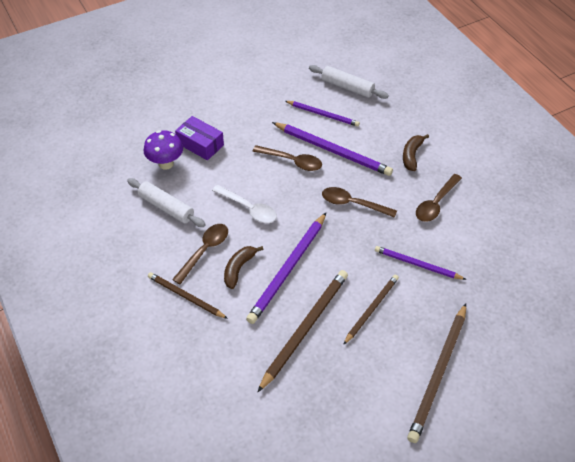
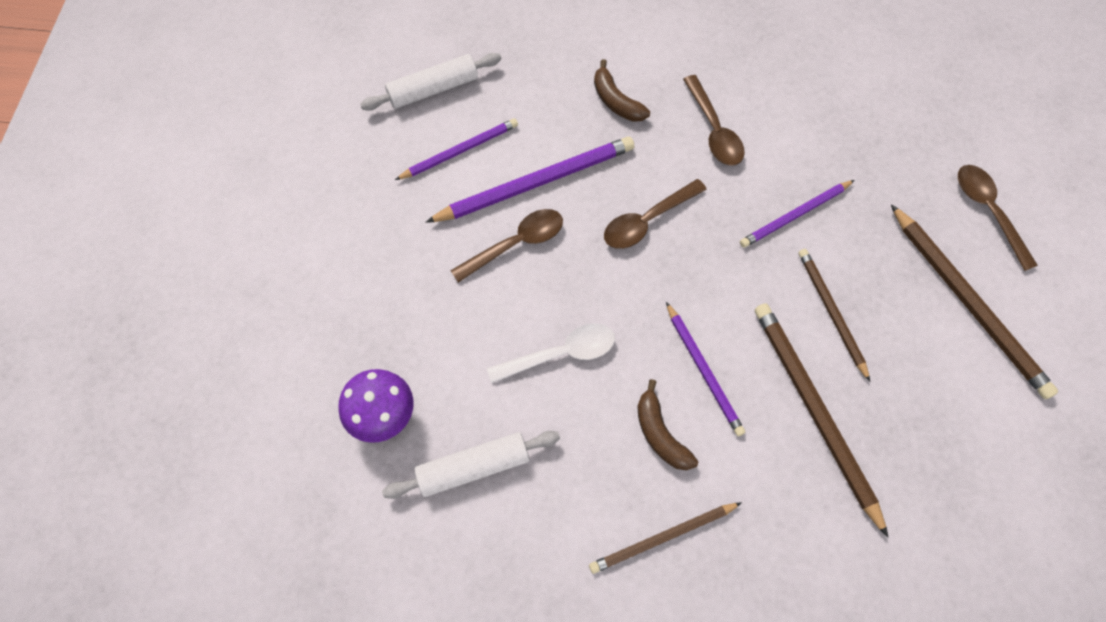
camera: 55 degrees left, 15 degrees up
brown spoon [172,224,228,284] -> brown spoon moved to [958,165,1038,271]
purple box [175,116,224,160] -> none
purple pencil [246,213,326,324] -> purple pencil [666,302,745,436], size x0.62

